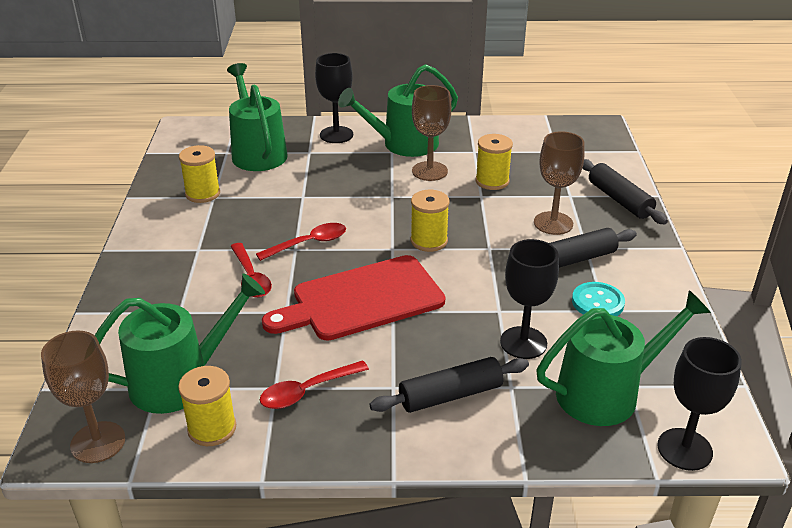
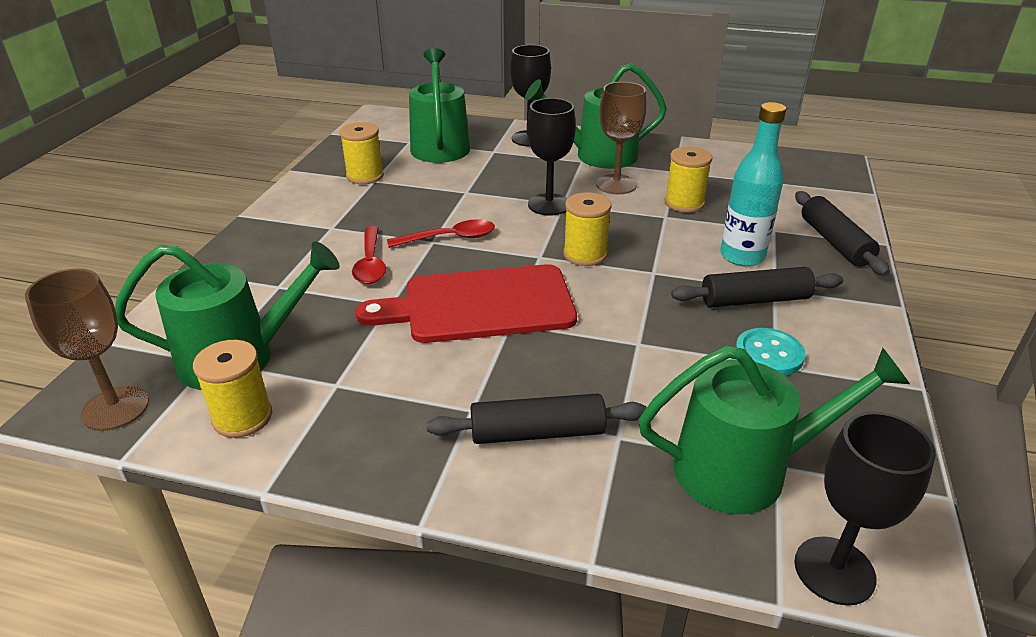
camera: 15 degrees right, 0 degrees up
red spoon [260,360,369,409] -> none
black goblet [500,239,559,359] -> black goblet moved to [527,98,576,216]
brown goblet [534,131,584,235] -> turquoise bottle [720,102,786,266]

